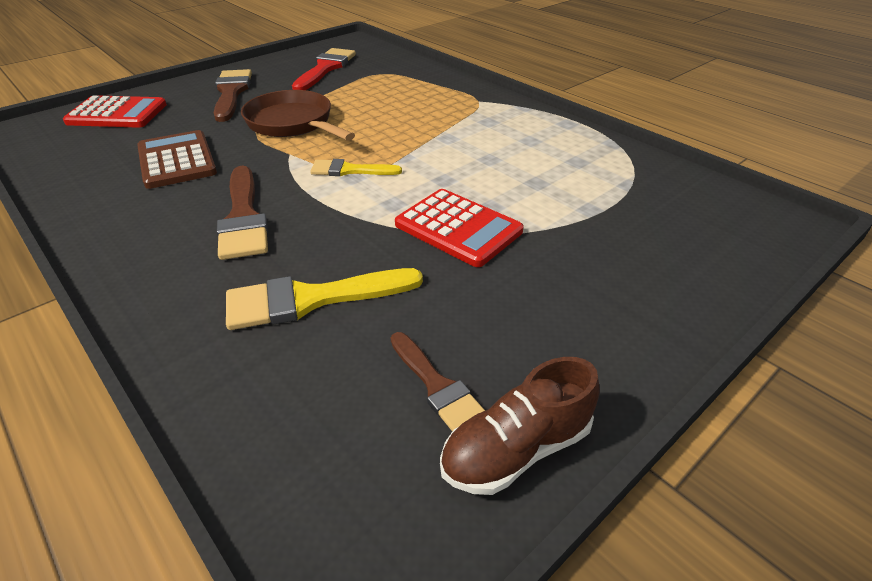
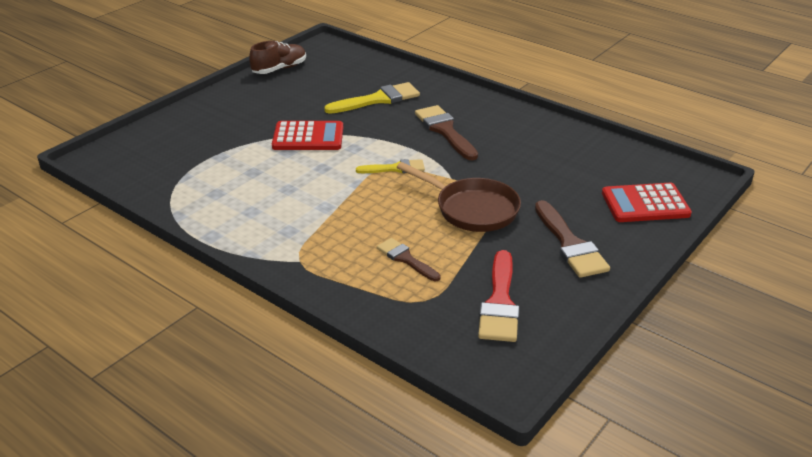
camera: 170 degrees right, 5 degrees down
brown calculator [137,130,217,189] -> none
brown brush [391,332,485,431] -> brown brush moved to [377,238,441,281]
red calculator [395,189,524,267] -> red calculator turned 150 degrees clockwise [272,121,343,150]

